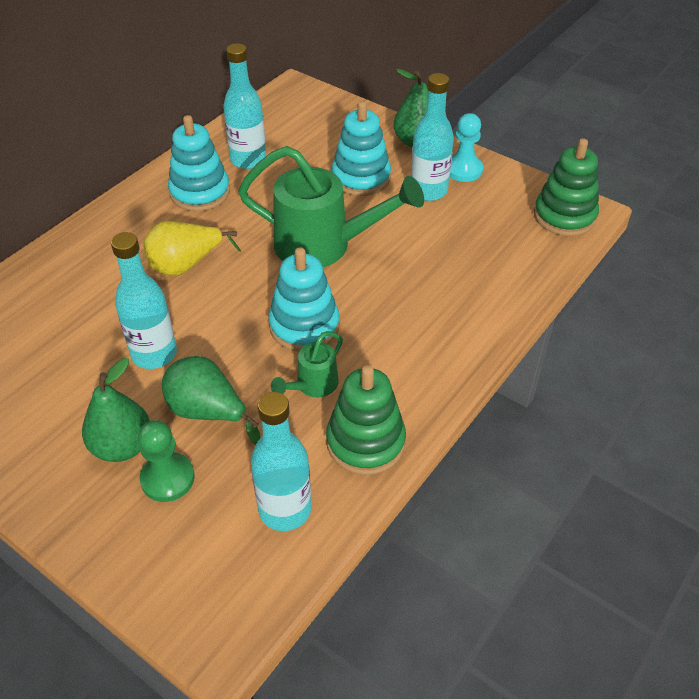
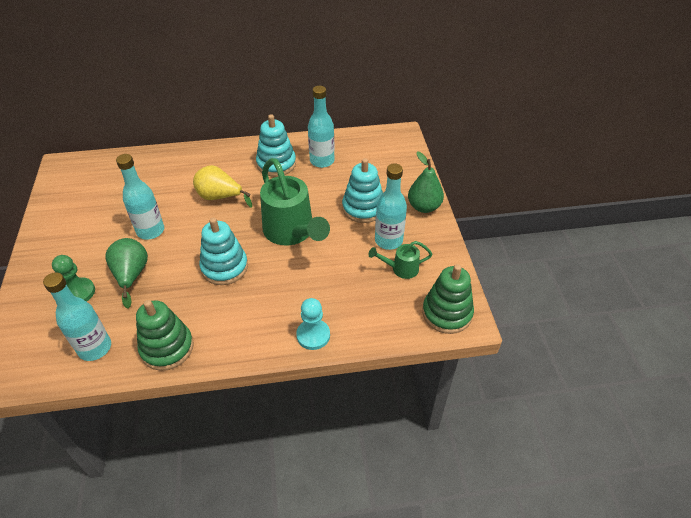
camera: 45 degrees right, 0 degrees up
green pear [82,358,150,462] -> none
green watering can [271,331,343,397] -> green watering can moved to [368,241,432,279]
turquoise pawn [449,113,484,182] -> turquoise pawn moved to [296,298,330,350]

